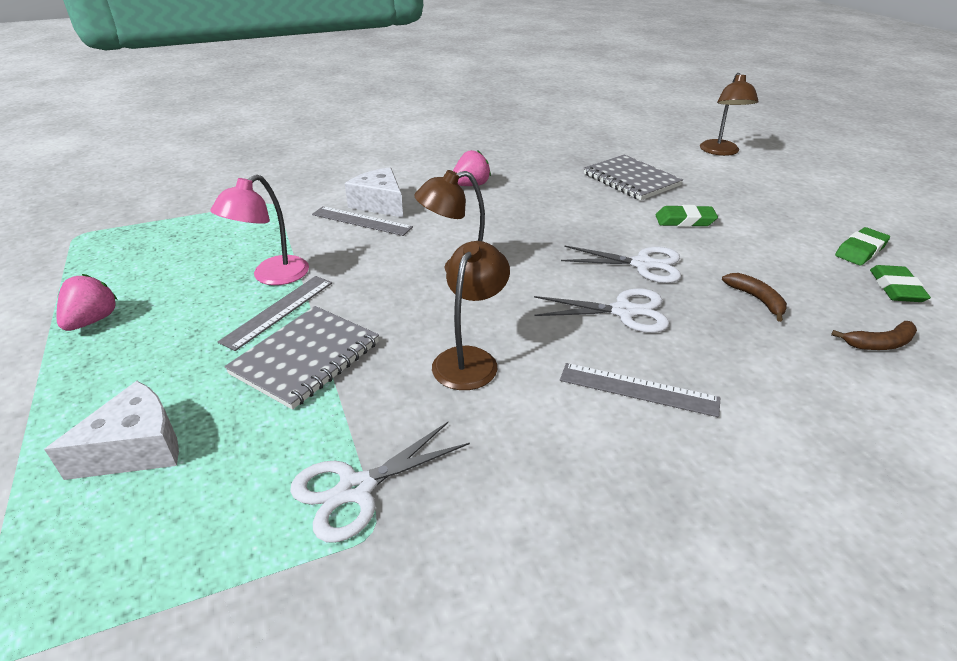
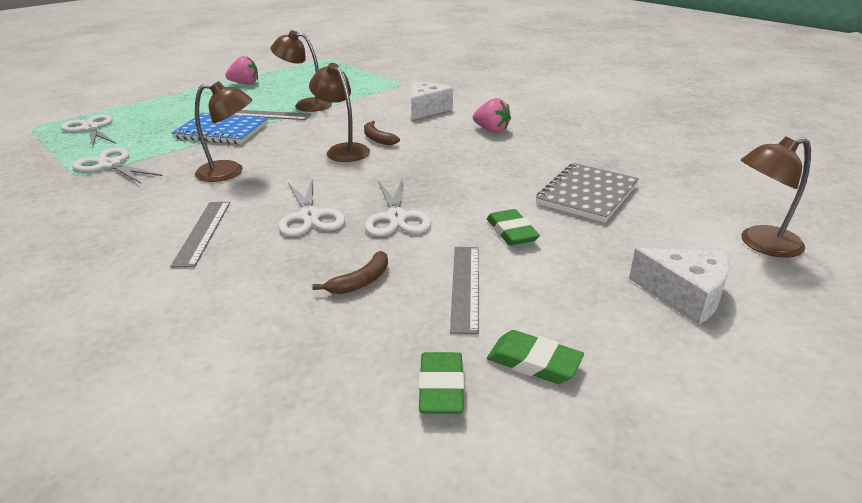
camera: 70 degrees right, 5 degrees down
white cheese [44,381,179,480] -> white cheese moved to [629,248,729,325]
pink lamp [210,174,309,285] -> brown lamp [271,30,332,112]
grey notebook [224,306,379,410] -> blue notebook [171,113,268,144]
grey ruler [312,206,413,236] -> grey ruler moved to [450,247,479,334]
brown banana [831,321,917,350] -> brown banana moved to [364,121,400,145]
green eraser [870,265,931,302] -> green eraser turned 75 degrees counterclockwise [419,352,464,414]
none -> white scissors [61,114,116,146]

